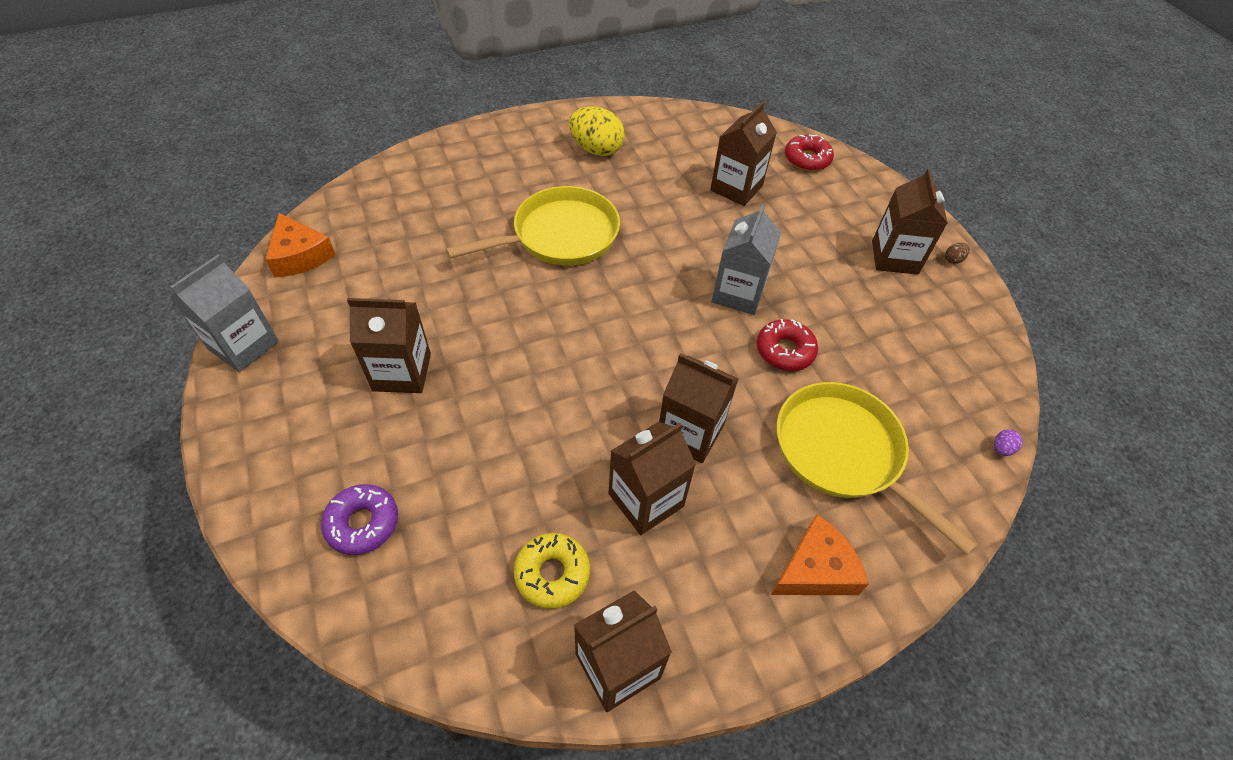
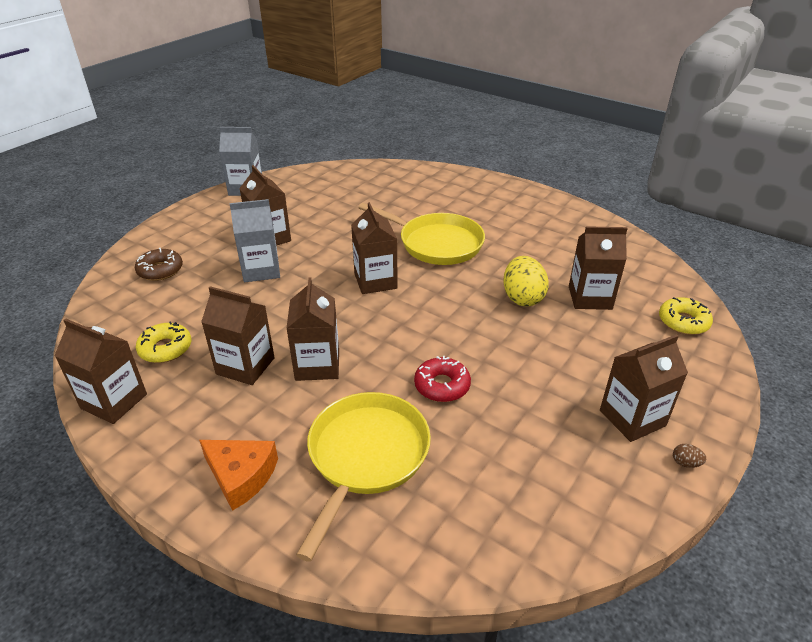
camera: 60 degrees right, 15 degrees down
orange cheese [265,213,336,277] -> none
purple donut [321,484,398,555] -> brown donut [135,248,183,281]
yellow egg [569,106,625,156] -> yellow egg moved to [503,256,549,306]
grey carton [712,204,781,315] -> grey carton moved to [230,199,280,282]
red donut [785,135,834,171] -> yellow donut [659,297,713,335]
purple egg [994,429,1022,456] -> none
none -> brown carton [351,202,398,294]

